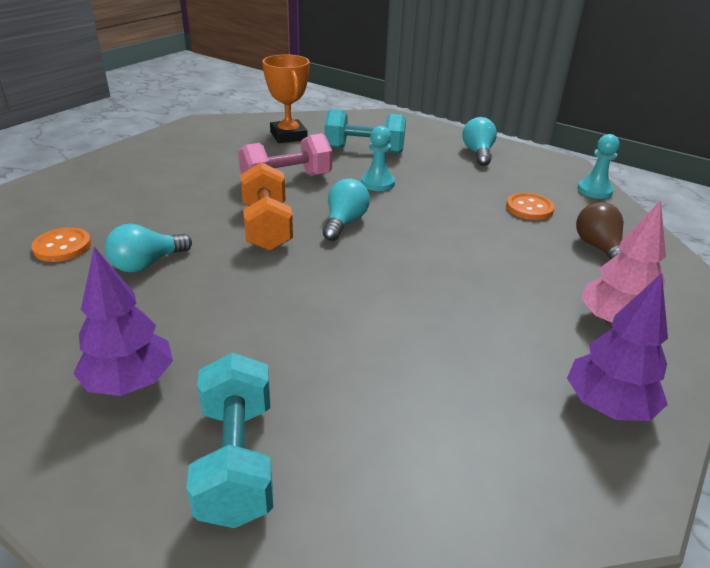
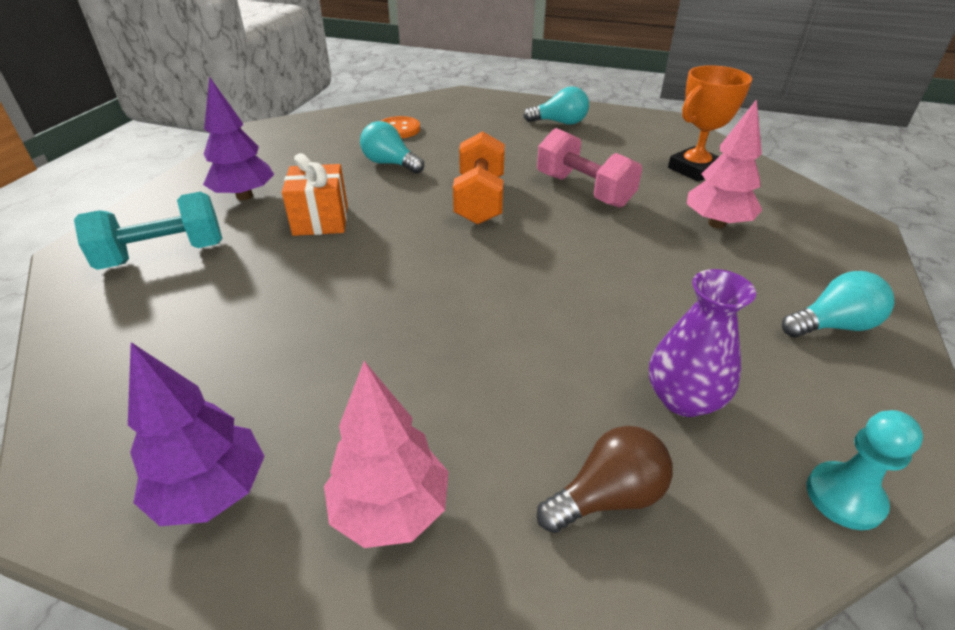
camera: 75 degrees right, 5 degrees up
orange dumbbell [240,162,293,251] -> orange dumbbell turned 60 degrees counterclockwise [453,131,505,225]
turquoise light bulb [323,178,370,241] -> turquoise light bulb moved to [523,86,589,125]
turquoise dumbbell [324,109,406,153] -> pink tree [687,99,762,229]
turquoise pawn [361,126,395,191] -> none
orange button [506,193,555,220] -> purple vase [649,269,756,417]
none -> orange gift [282,153,348,236]

